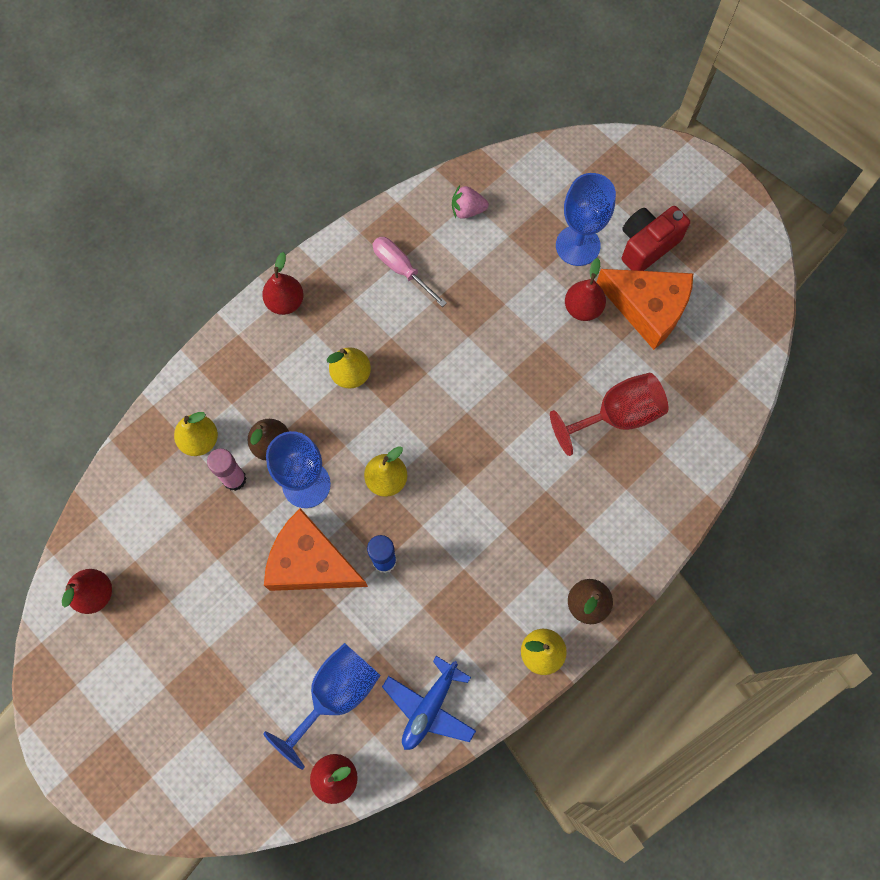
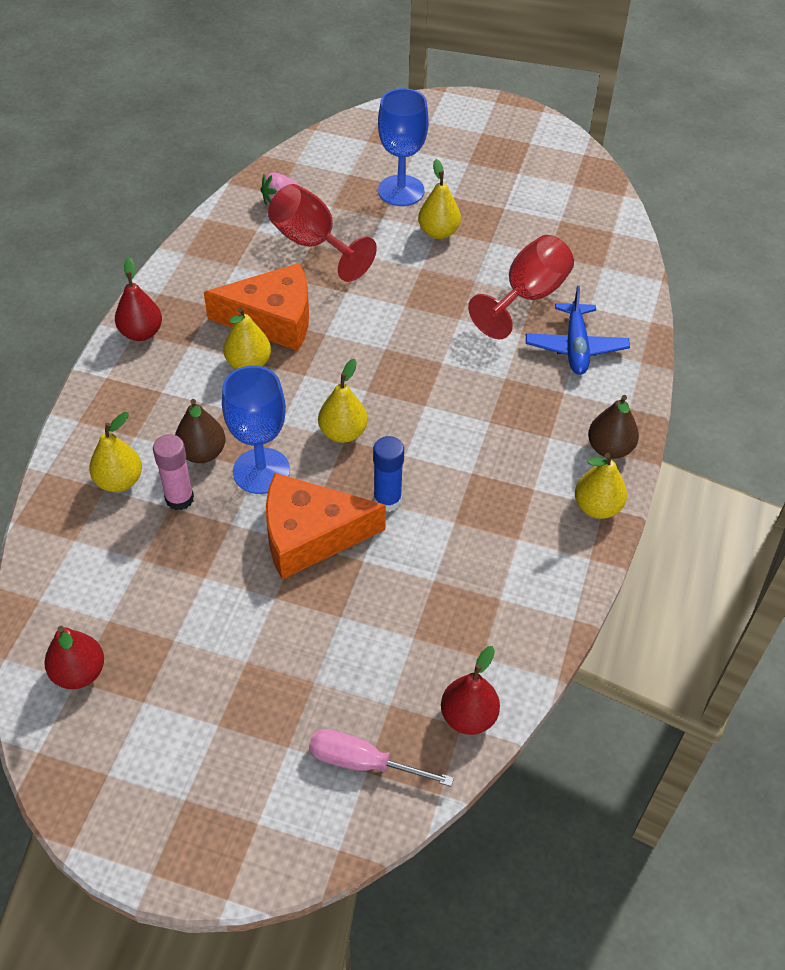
camera: 30 degrees left, 20 degrees down
blue goblet [263,643,381,770] -> none
pink screwdriver [372,237,447,307] -> pink screwdriver moved to [309,729,454,787]
blue plane [382,656,476,750] -> blue plane moved to [526,286,630,375]
red pear [565,258,606,321] -> yellow pear [418,159,461,239]
orange cheese [596,269,693,350] -> orange cheese moved to [204,263,309,351]
red camera [622,206,690,271] -> none
none -> red goblet [268,184,377,282]

